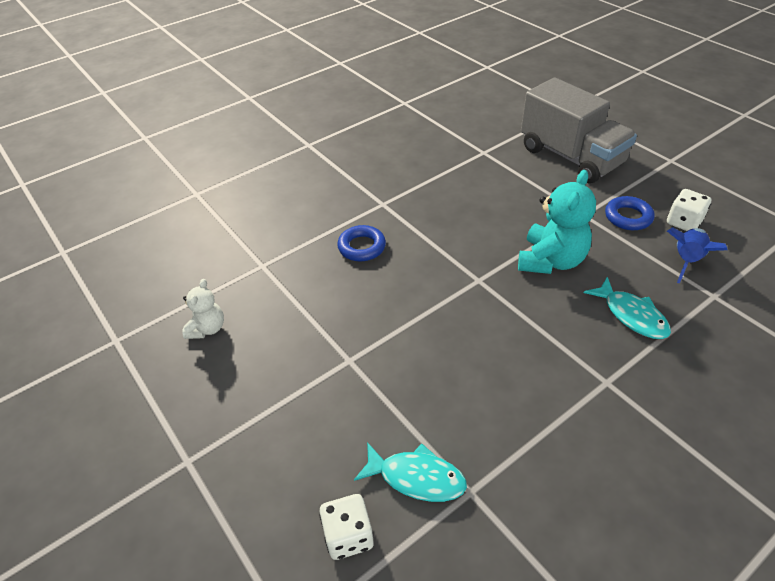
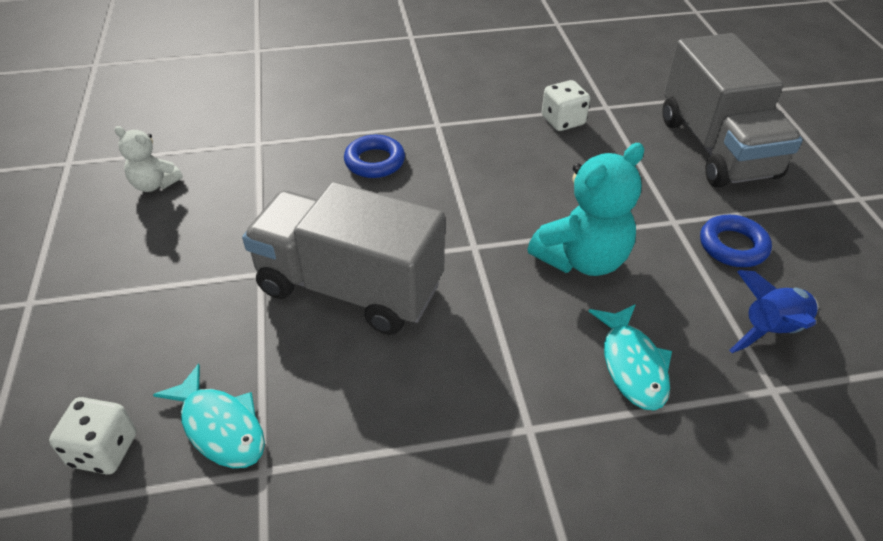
camera: 25 degrees right, 0 degrees up
white teddy bear [182,279,224,339] -> white teddy bear turned 75 degrees clockwise [114,126,183,192]
white dice [667,189,711,231] -> white dice moved to [542,80,590,131]
none -> grey truck [242,182,445,335]

